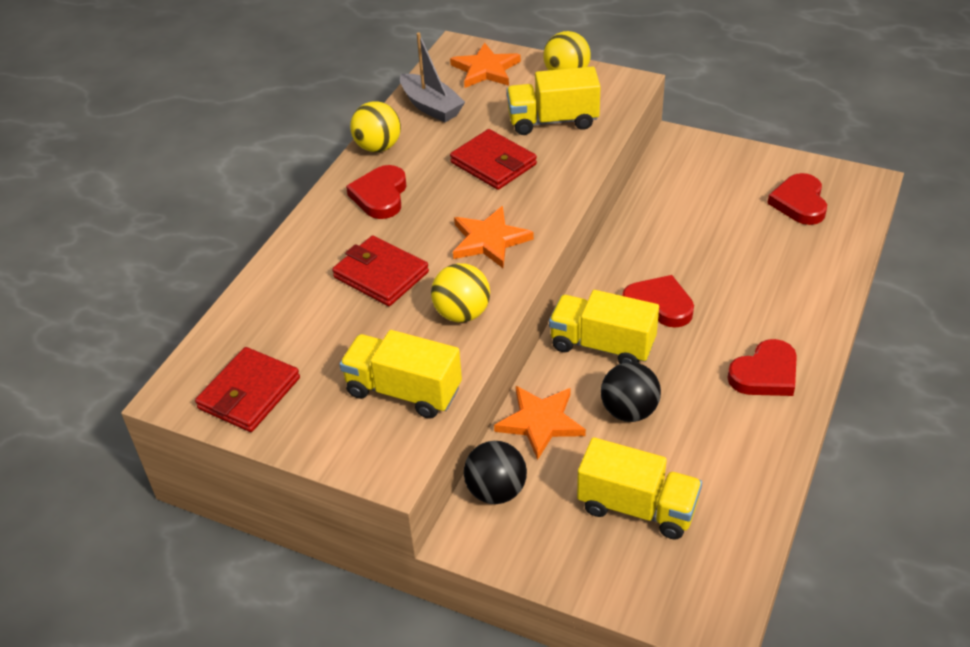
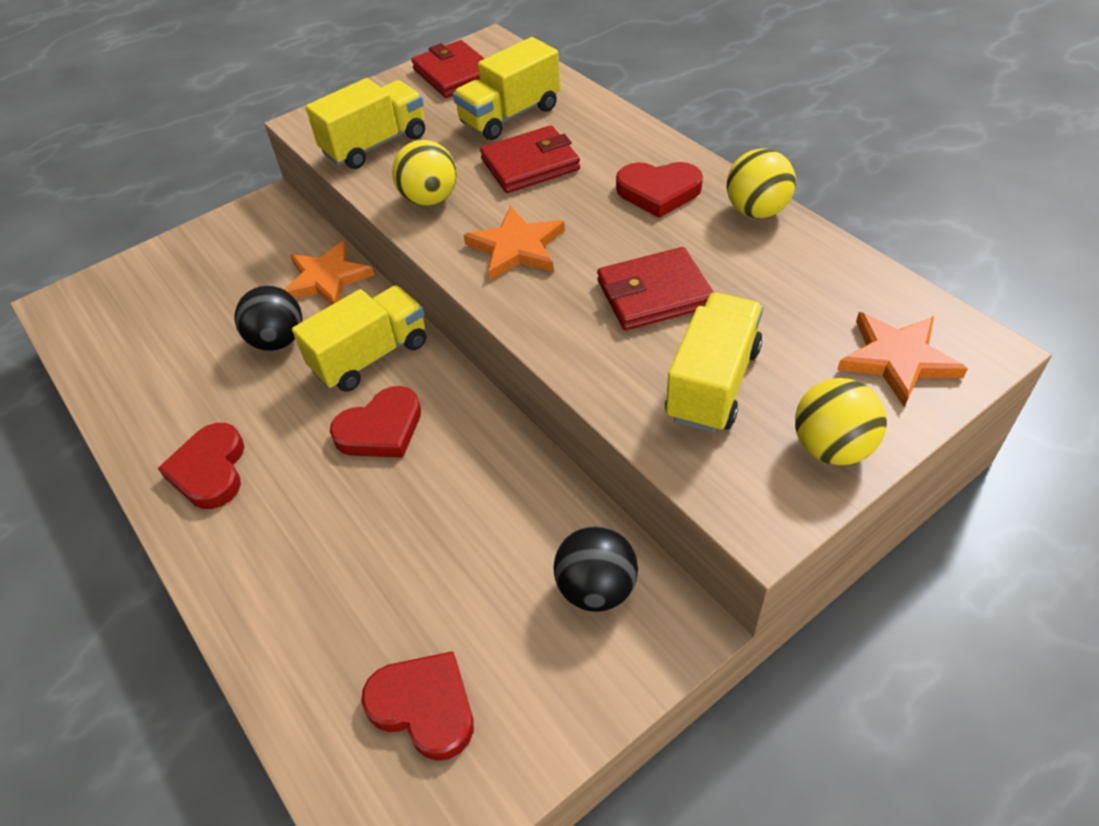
camera: 120 degrees right, 5 degrees up
red heart [346,165,407,219] -> red heart turned 150 degrees clockwise [616,162,703,218]
grey boat [400,33,465,123] -> none
black ball [464,441,527,504] -> black ball moved to [554,526,638,612]
yellow truck [577,437,702,540] -> yellow truck moved to [453,37,561,140]

